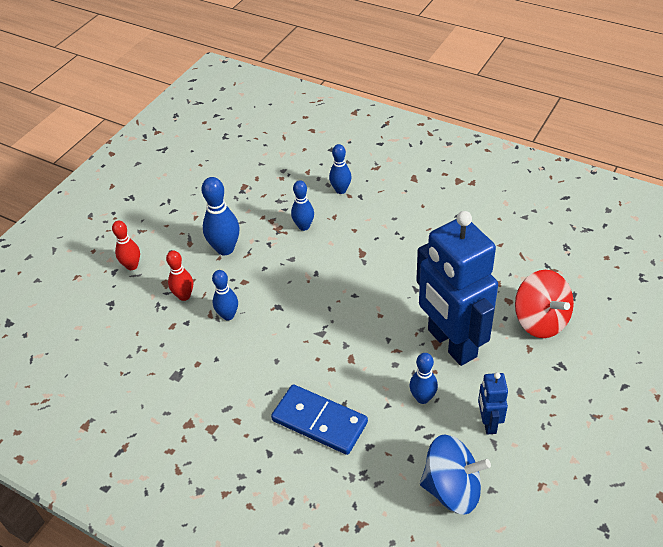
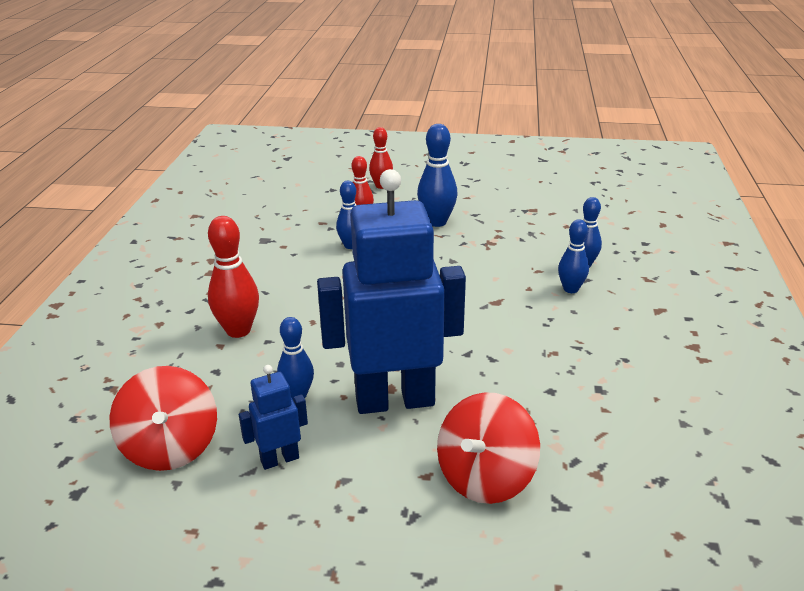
camera: 65 degrees right, 15 degrees down
blue domino [271,384,368,455] -> red bowling pin [208,216,259,338]
blue bowling pin [291,180,314,231] -> blue bowling pin moved to [558,219,589,293]
blue robot [416,211,498,366] -> blue robot turned 45 degrees clockwise [317,169,466,414]
blue spinning top [420,435,491,515] -> red spinning top [110,366,217,471]

